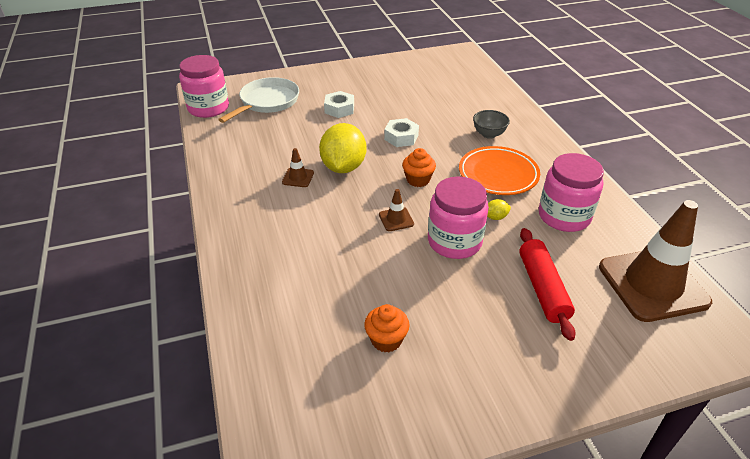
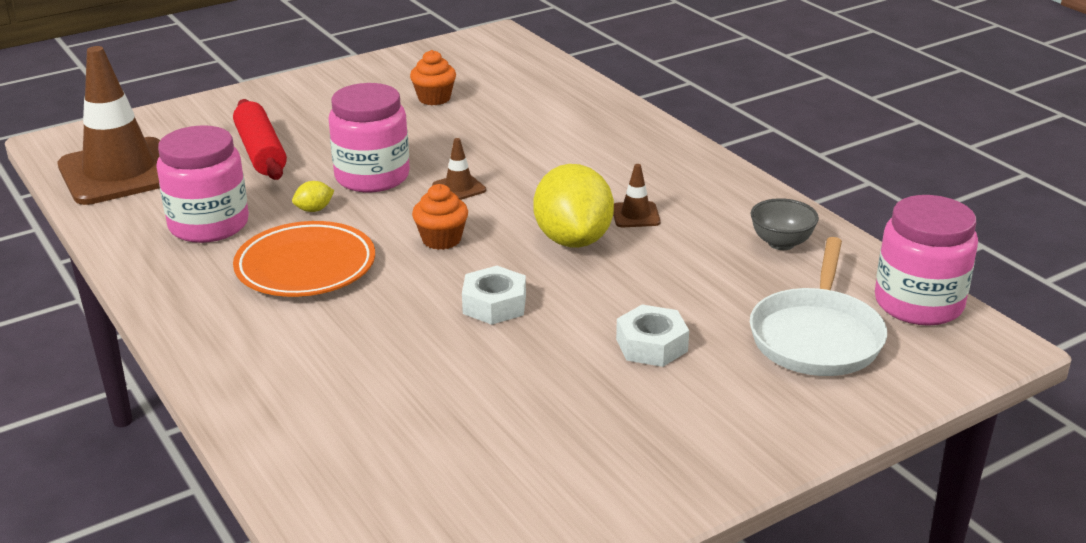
camera: 165 degrees right, 10 degrees down
grey bowl [473,110,510,139] -> grey bowl moved to [751,198,819,250]

